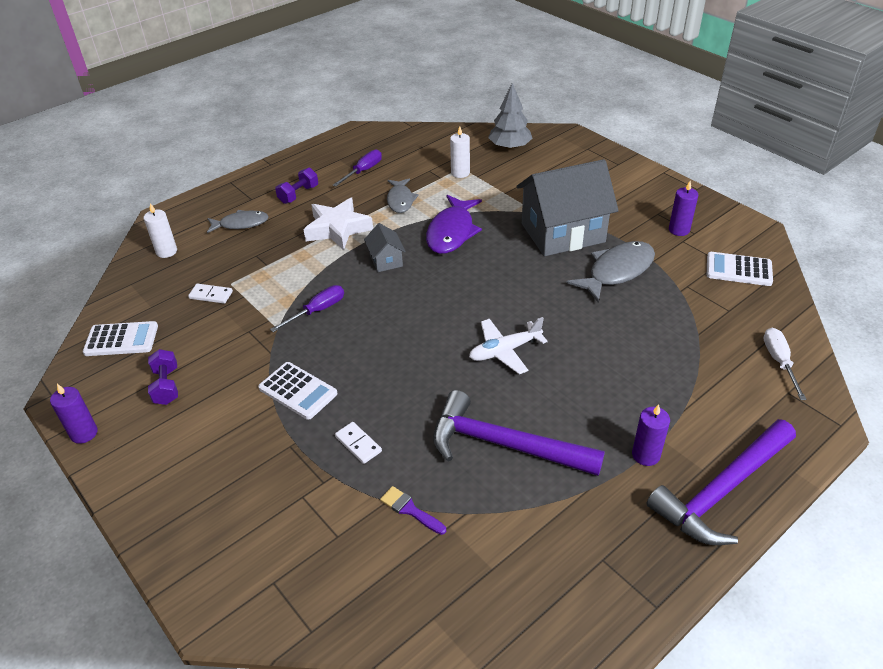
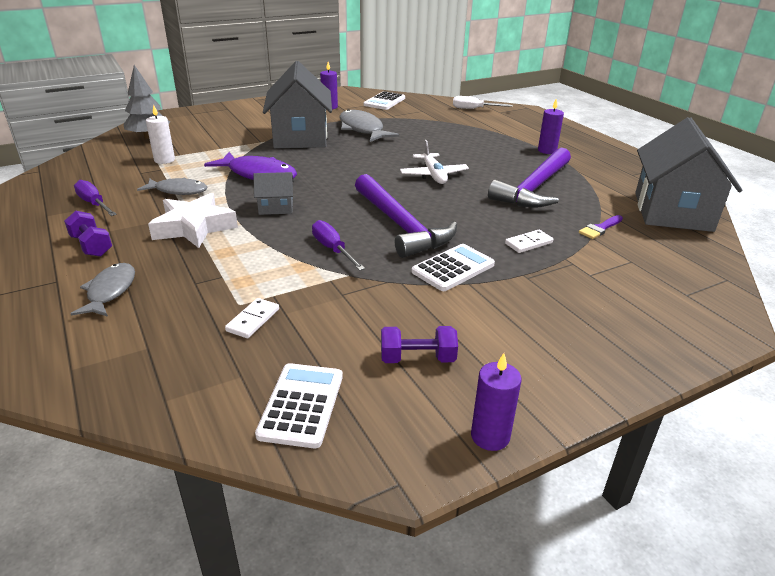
camera: 80 degrees left, 10 degrees down
white candle [144,203,177,258] -> none
purple hammer [646,419,796,545] -> purple hammer moved to [355,174,457,258]
none -> grey house [635,117,742,232]

